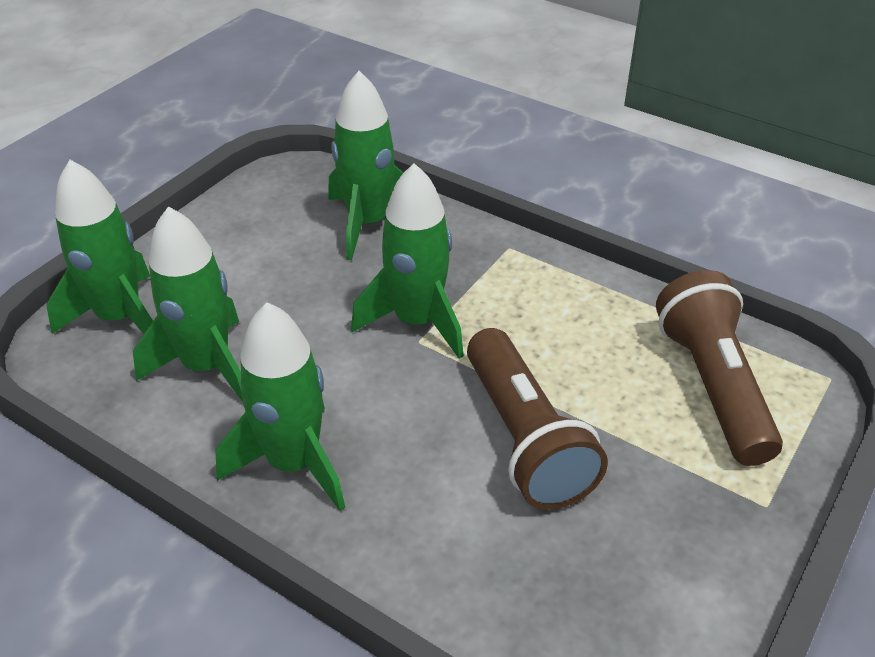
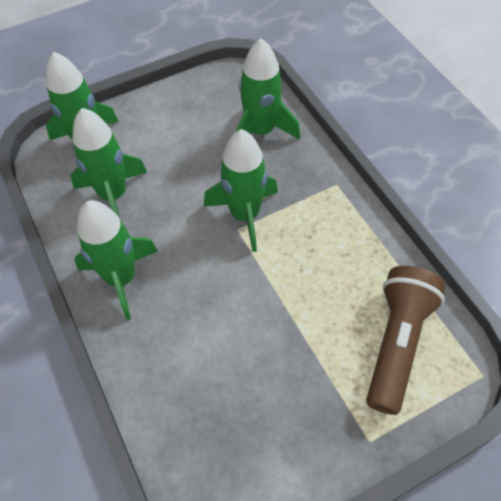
camera: 30 degrees right, 15 degrees up
brown flashlight [467,328,608,510] -> none

